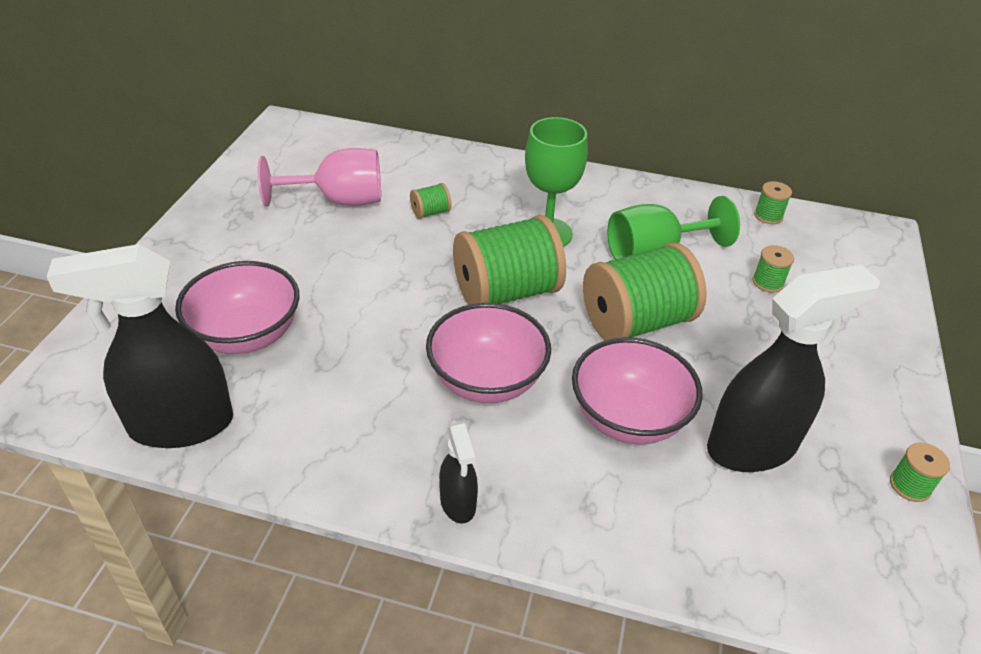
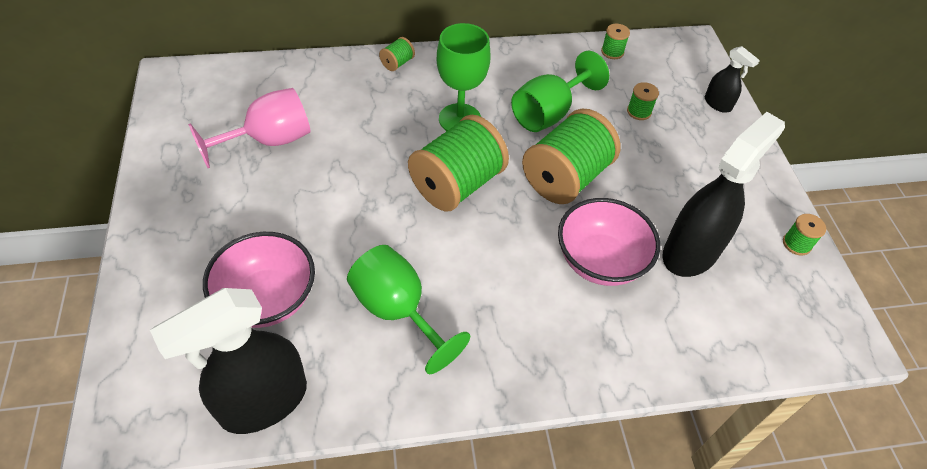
camera: 25 degrees left, 10 degrees up
green spool [410,183,451,219] -> green spool moved to [379,37,415,71]
pink bowl [426,303,551,403] -> none
black spray bottle [439,422,478,524] -> black spray bottle moved to [705,46,760,113]
none -> green goblet [347,245,470,374]

